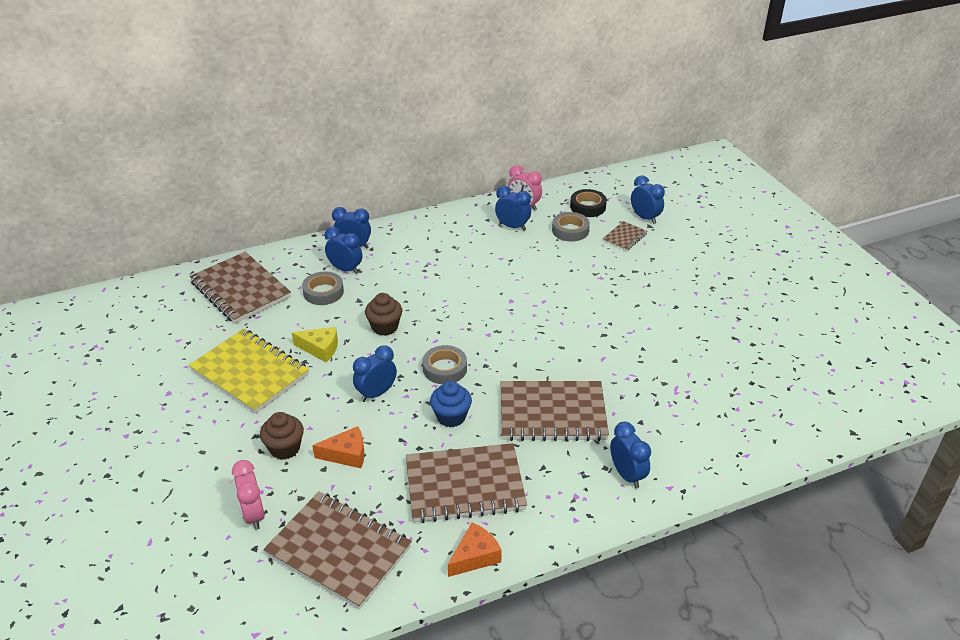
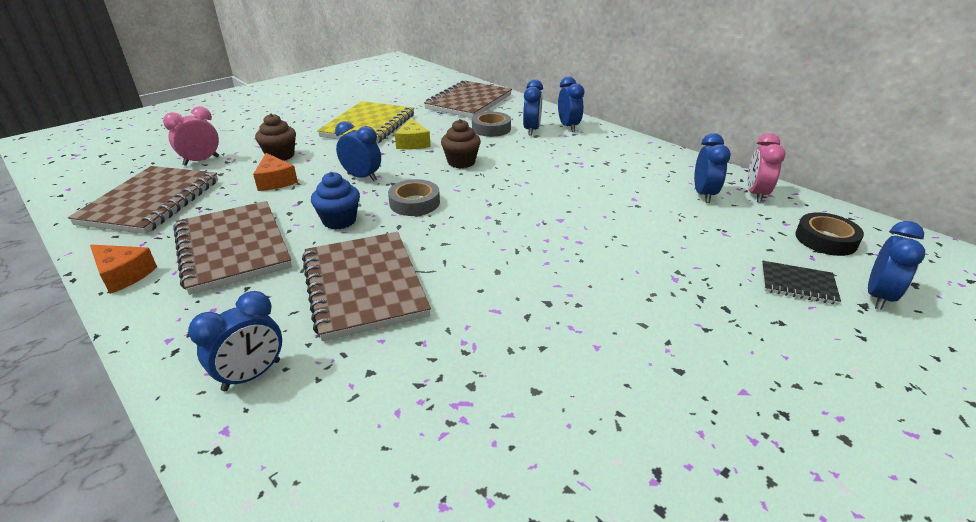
camera: 70 degrees right, 5 degrees down
grey tape [552,212,590,241] -> none
brown notebook [602,221,647,251] -> black notebook [762,261,841,305]

